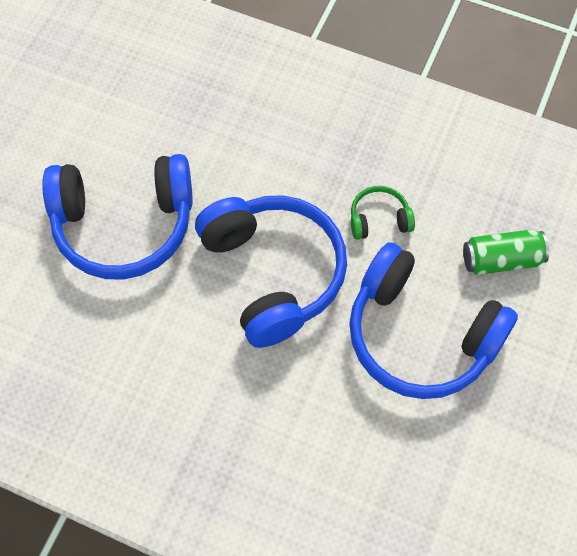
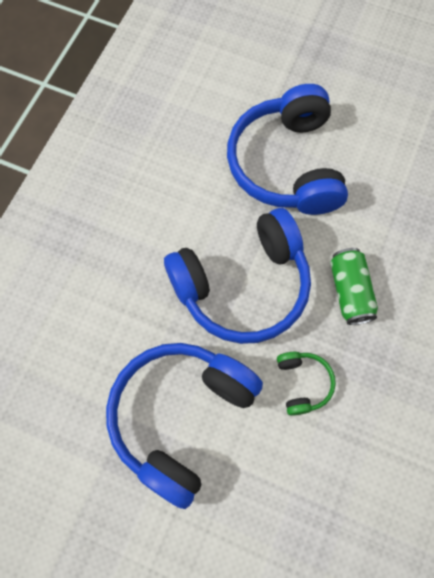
camera: 90 degrees right, 5 degrees up
green can [463,229,549,275] -> green can moved to [330,248,378,325]

